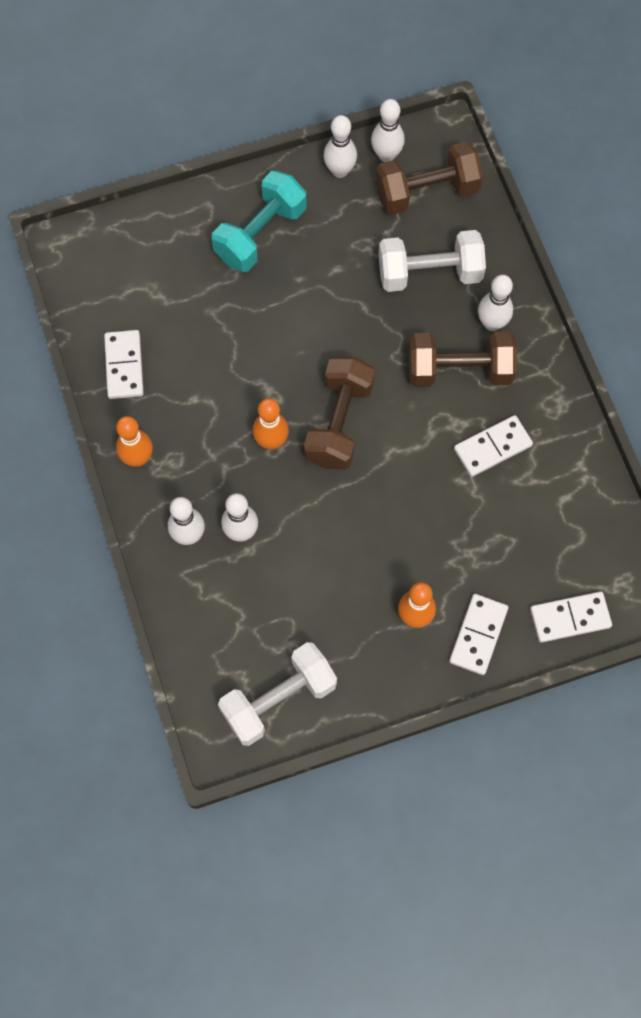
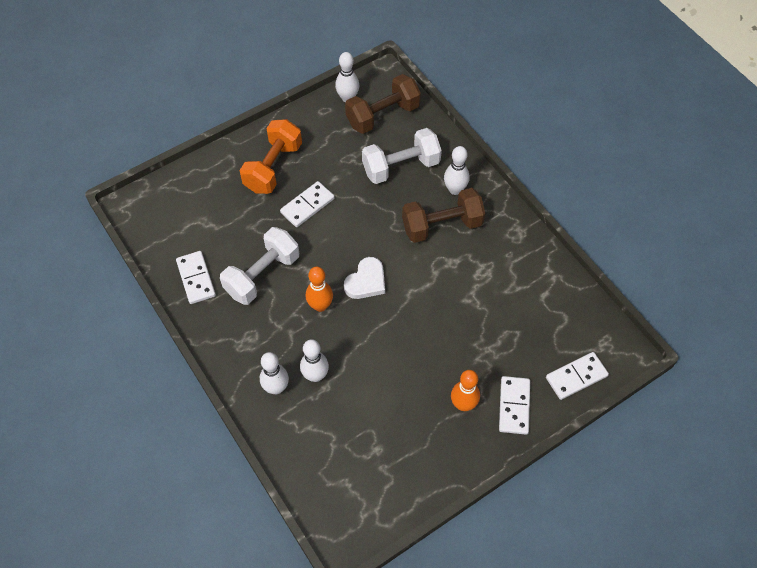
camera: 15 degrees left, 10 degrees down
orange bowling pin [116,416,153,467] -> none
turquoise dumbbell [212,171,306,272] -> orange dumbbell [240,119,302,194]
white dumbbell [218,642,337,746] -> white dumbbell moved to [220,227,299,305]
brown dumbbell [304,357,375,470] -> white heart [344,257,385,299]
white bowling pin [324,115,357,178] -> none
white domino [454,415,533,477] -> white domino moved to [280,181,335,227]

